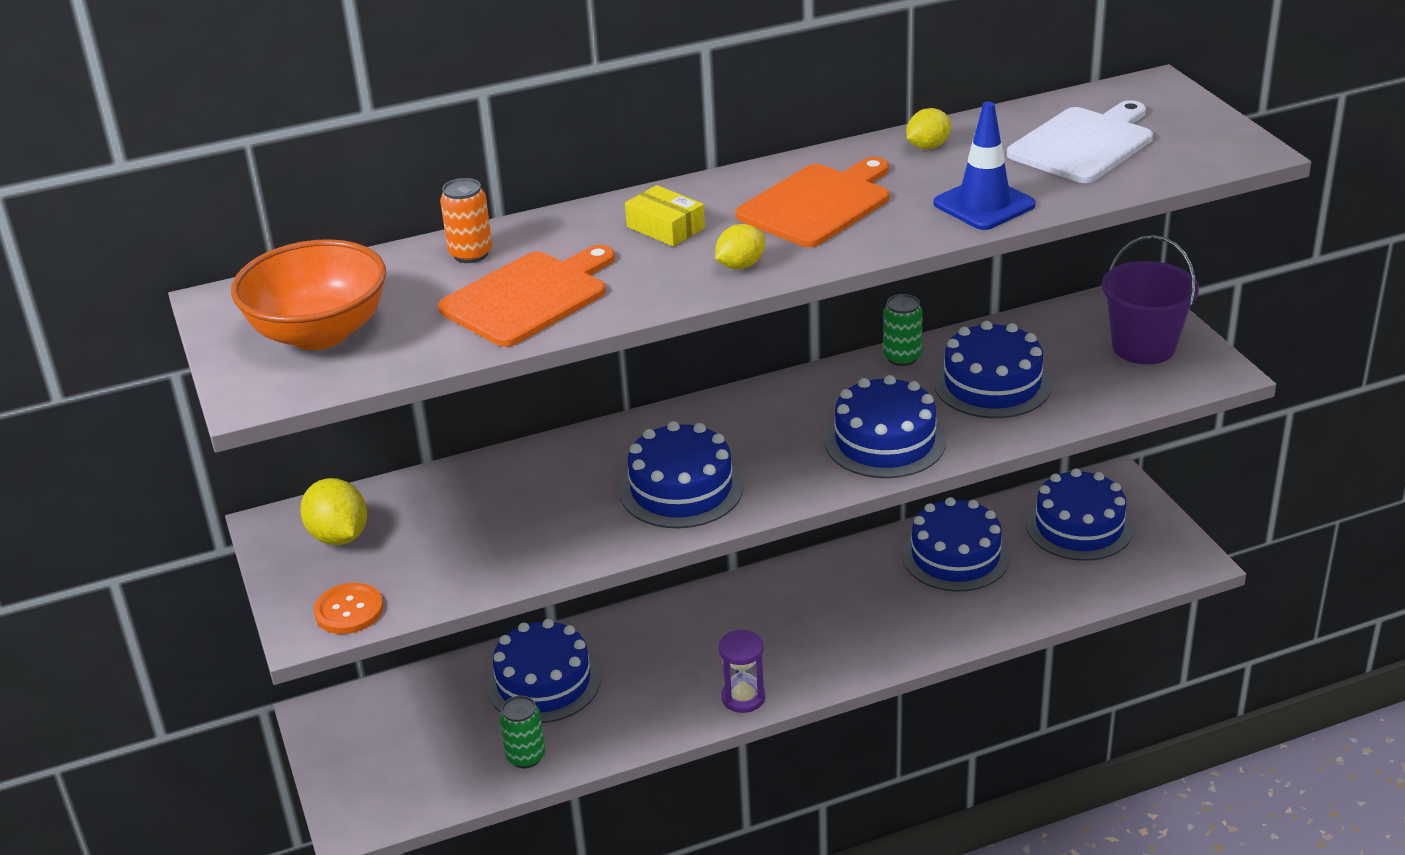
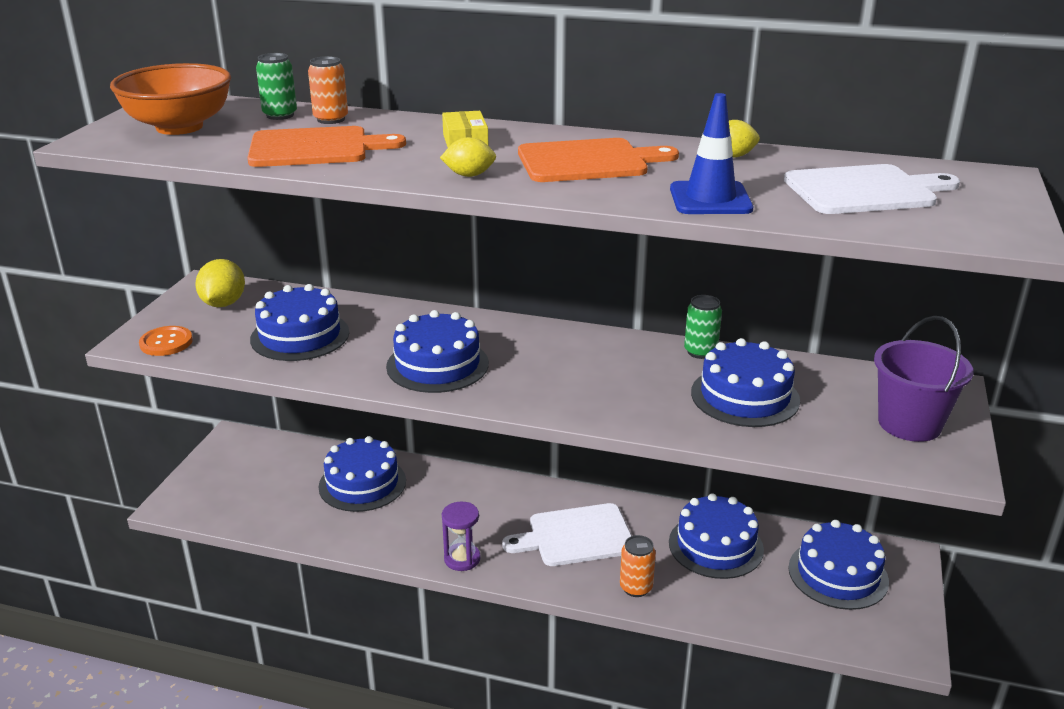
camera: 35 degrees right, 5 degrees down
green can [500,696,545,768] -> green can moved to [256,53,297,120]
blue cake [825,375,946,478] -> blue cake moved to [250,284,349,361]
none -> white cutting board [502,503,632,566]
none -> orange can [620,535,656,597]

